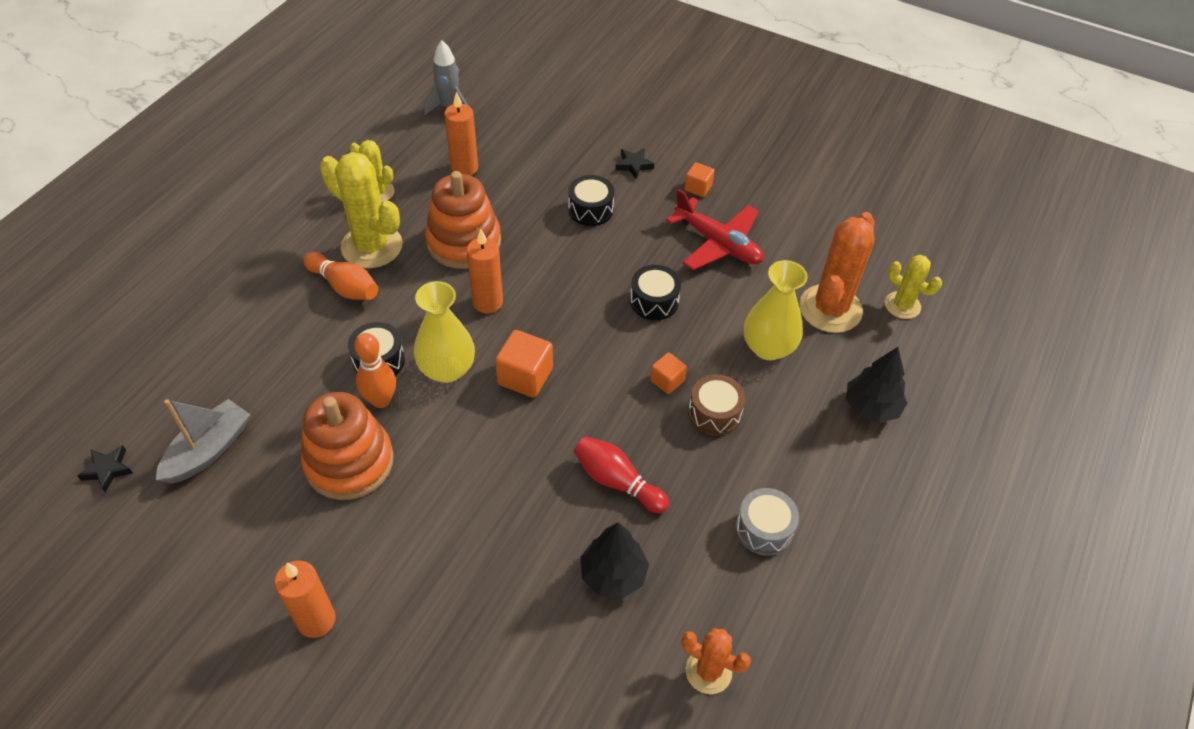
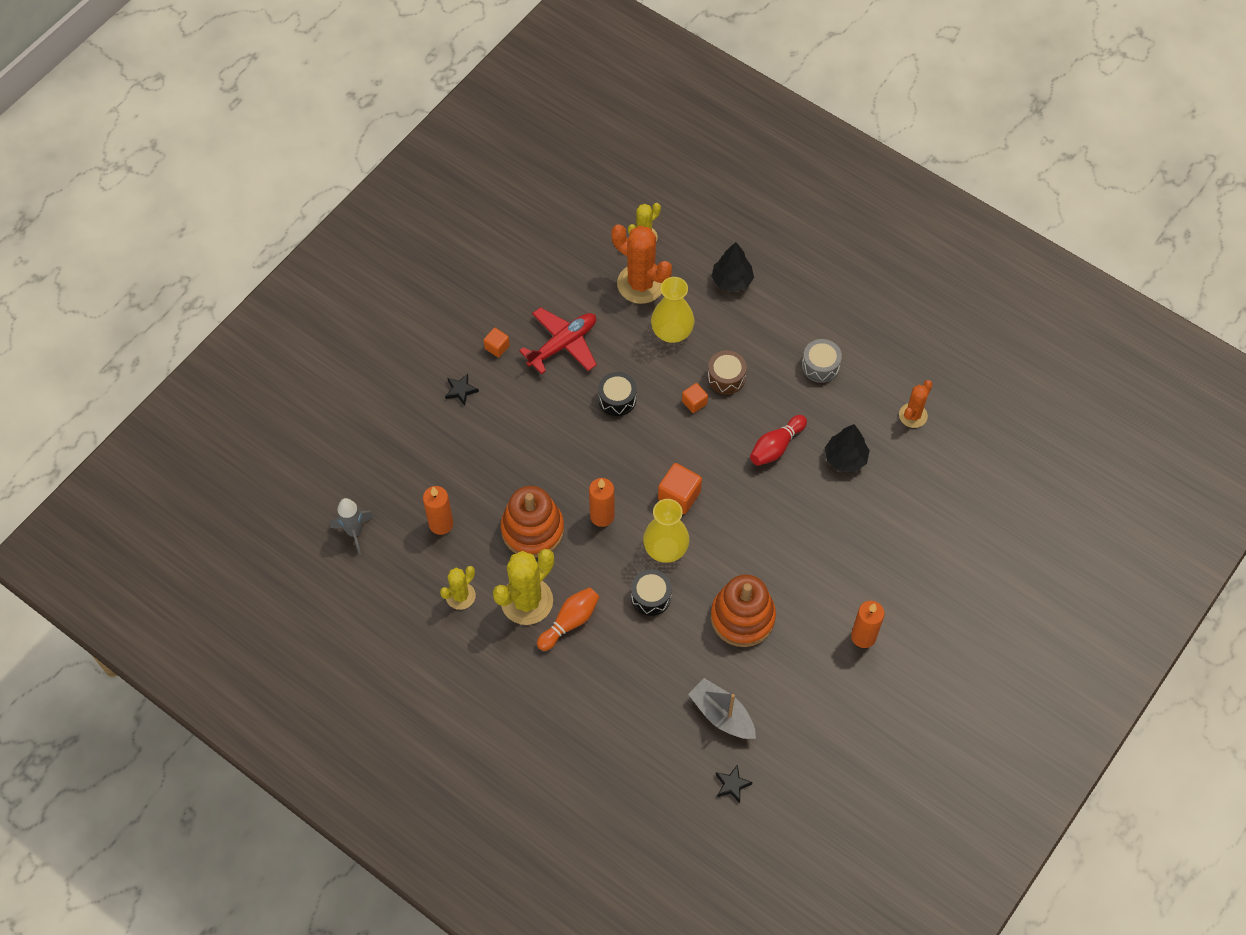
camera: 80 degrees left, 10 degrees up
orange bowling pin [354,333,396,408] -> none
black drum [568,175,614,226] -> none

